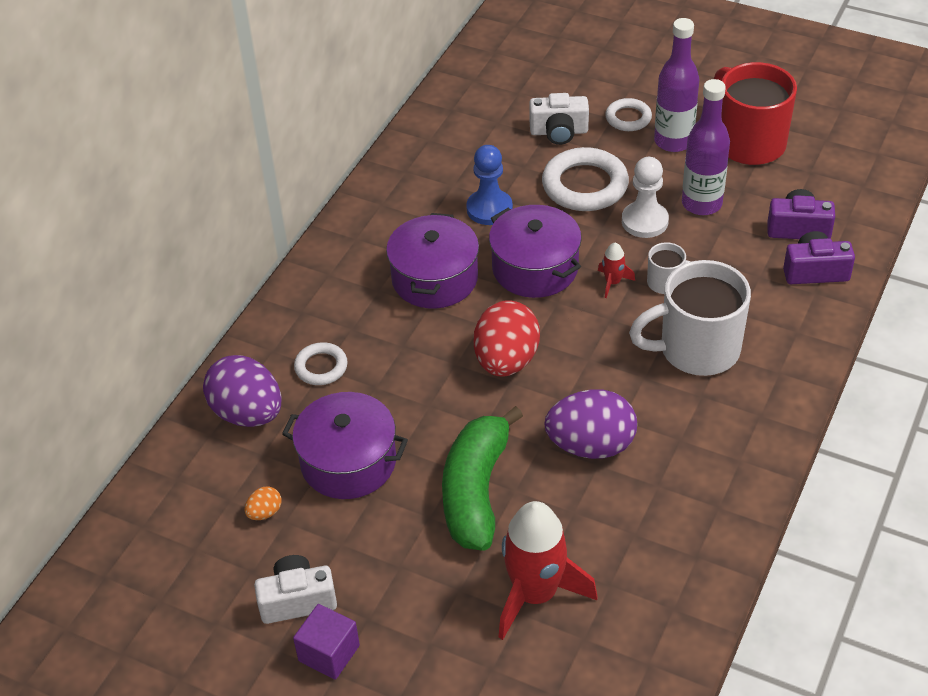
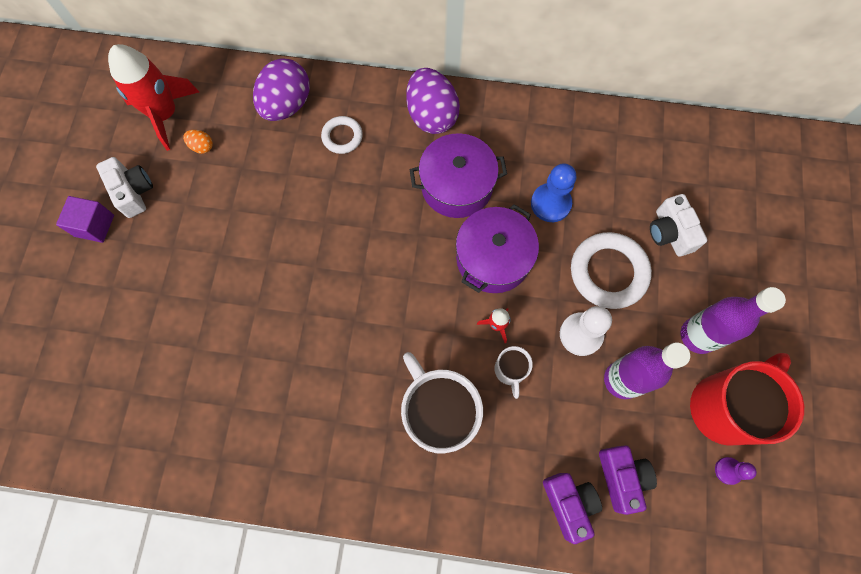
camera: 70 degrees right, 25 degrees up
purple pot [282,392,408,499] -> none
green banana [442,406,523,551] -> none
red egg [474,300,540,377] -> none
red rocket [498,501,597,640] -> red rocket moved to [108,44,199,151]
purple egg [544,389,637,459] -> purple egg moved to [406,68,460,134]
white ring [605,98,652,131] -> none
none -> purple pawn [715,457,757,485]

